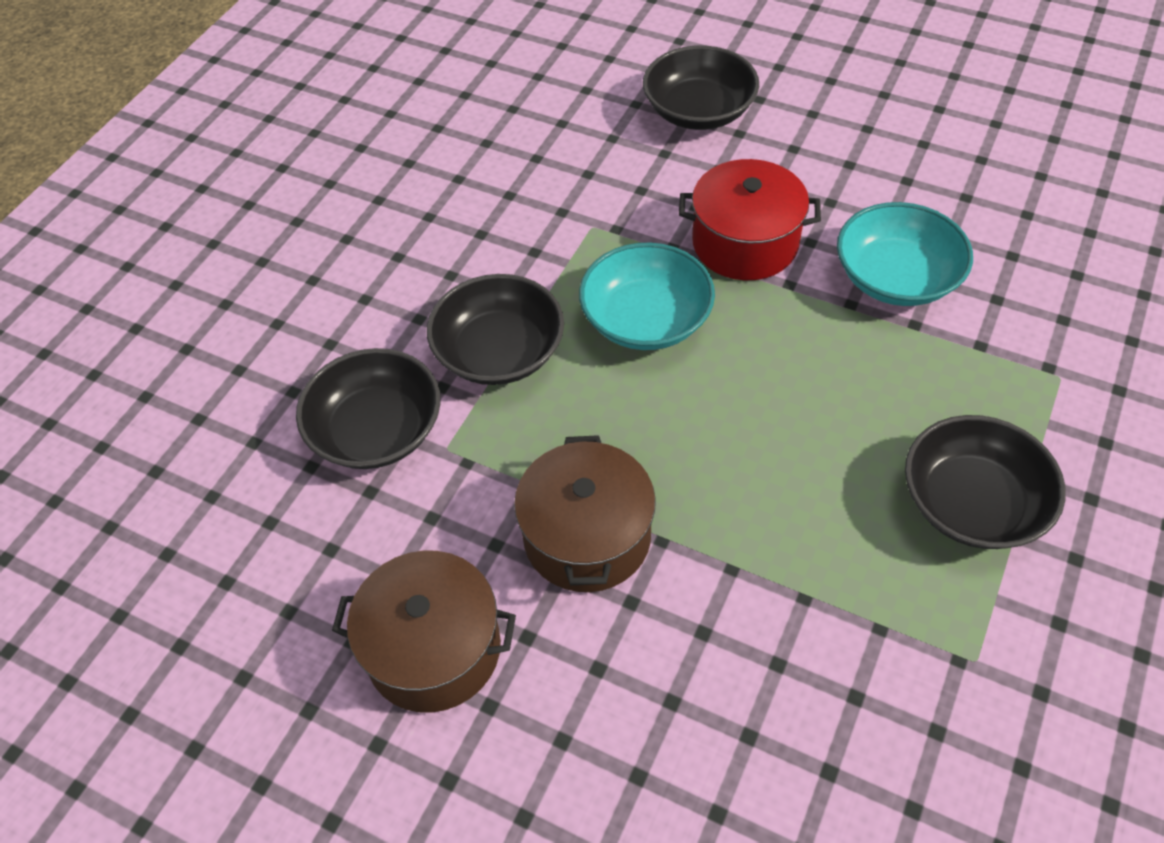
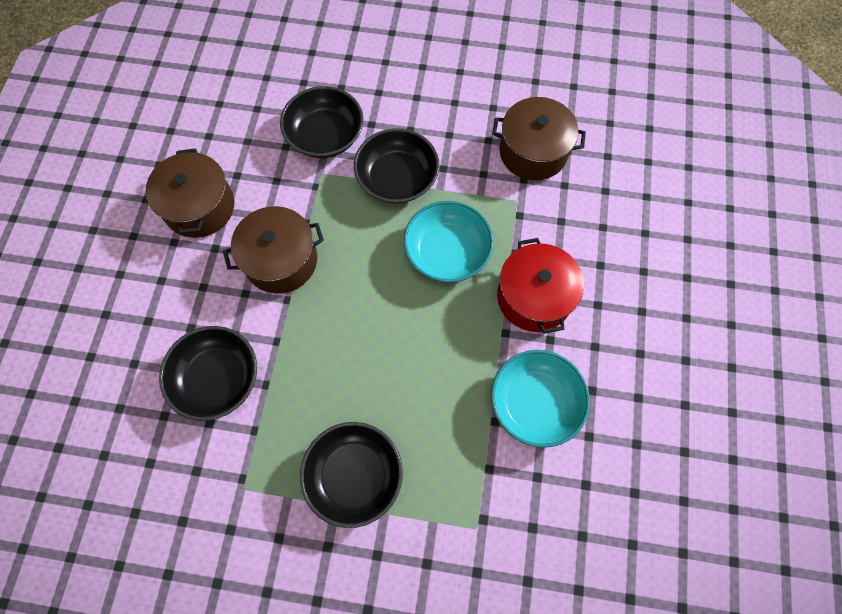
camera: 70 degrees right, 15 degrees up
black bowl [643,46,759,130] -> black bowl moved to [159,326,257,421]
none -> brown pot [492,97,586,181]

